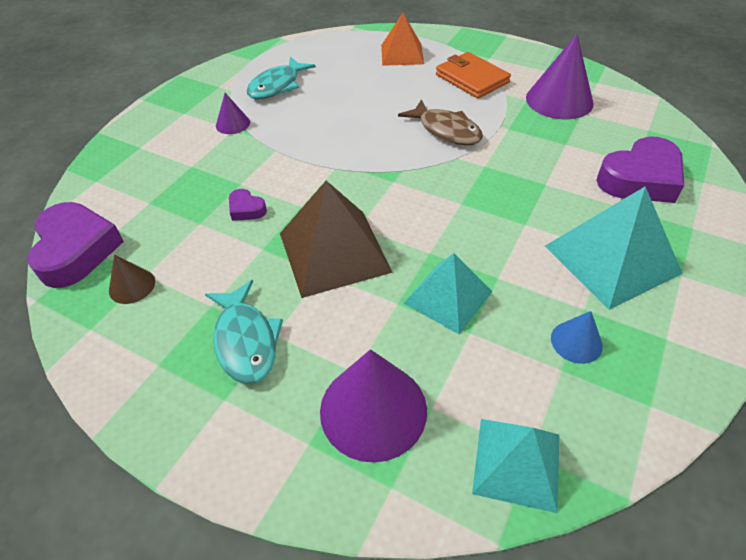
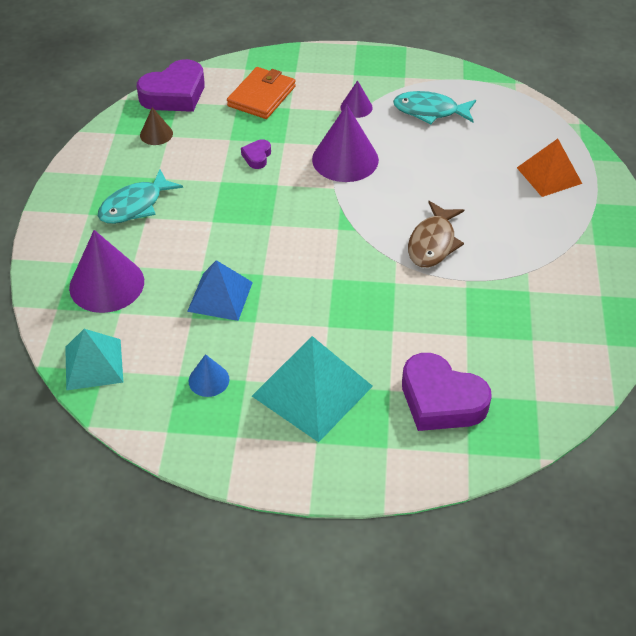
camera: 65 degrees right, 0 degrees up
brown pyramid [280,181,393,298] -> none
turquoise pyramid [404,253,492,334] -> blue pyramid [187,260,253,321]
orange wallet [436,52,511,99] -> orange wallet moved to [227,67,296,119]
purple cone [526,34,594,120] -> purple cone moved to [312,105,379,182]

